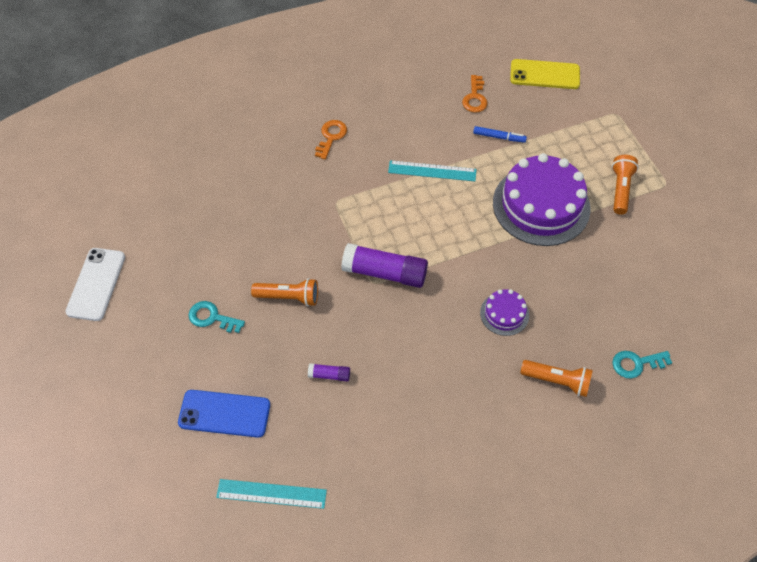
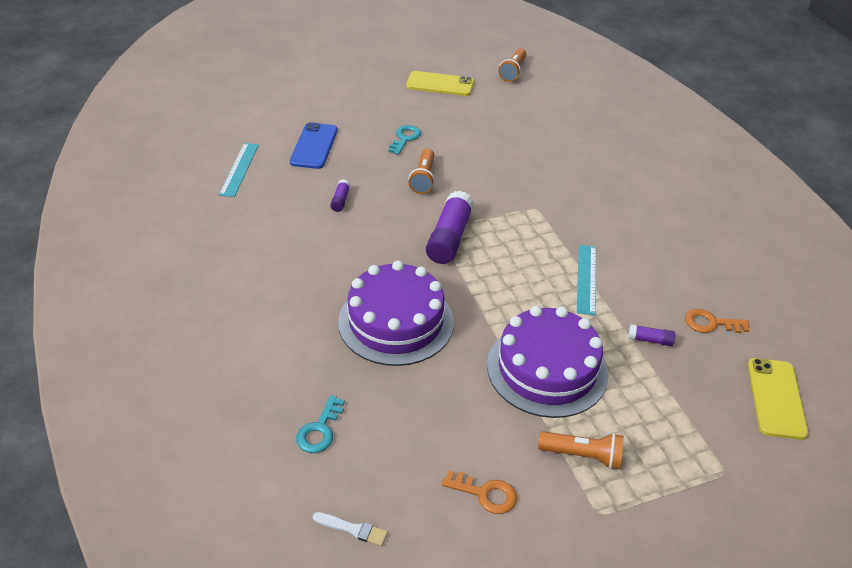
camera: 90 degrees right, 15 degrees down
white phone [65,248,125,321] -> yellow phone [406,71,474,96]
orange key [315,120,347,160] -> orange key moved to [442,471,517,514]
blue marker [473,126,527,143] -> purple glue stick [628,324,675,346]
purple cake [480,289,529,336] -> purple cake [338,261,454,366], size x2.14
orange flashlight [521,360,593,397] -> orange flashlight moved to [498,48,526,82]
turquoise key [612,351,672,379] -> turquoise key turned 150 degrees counterclockwise [296,395,345,453]
none -> white brush [313,512,388,546]

